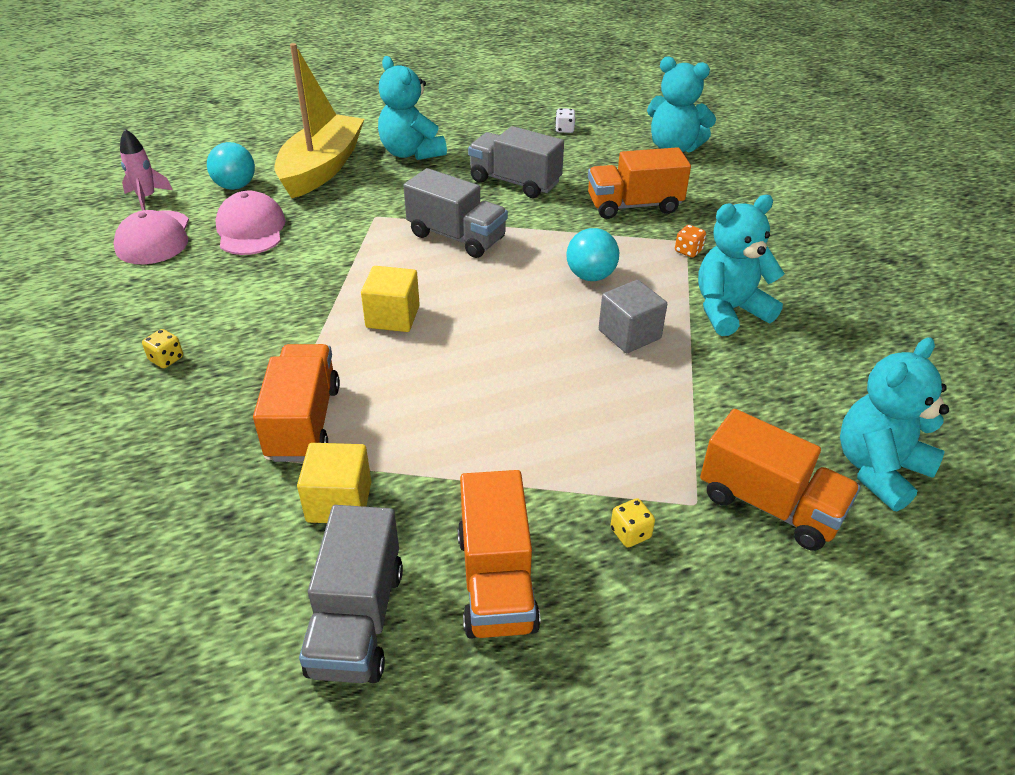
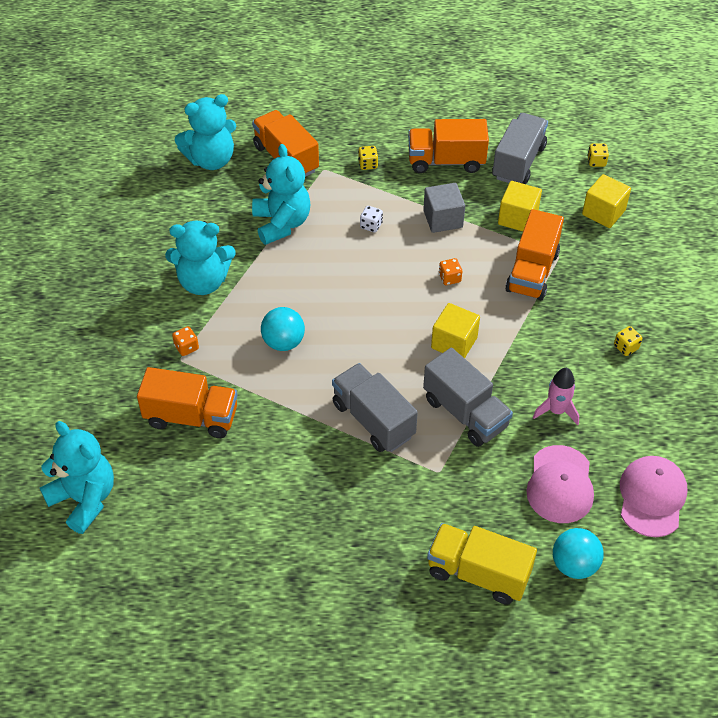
camera: 160 degrees left, 10 degrees up
pink rocket [120,129,172,211] -> pink rocket moved to [533,368,579,425]
yellow boat [274,43,364,198] -> yellow truck [427,523,537,605]
turquoise teddy bear [378,56,447,160] -> turquoise teddy bear moved to [252,144,311,245]
orange truck [457,470,540,639] -> orange truck turned 105 degrees counterclockwise [408,119,489,173]
grey truck [468,126,564,198] -> grey truck moved to [423,348,513,447]
white dice [555,108,575,133] -> white dice moved to [360,206,383,232]
grey cube [599,280,667,353] -> grey cube moved to [423,183,465,233]
none -> orange dice [439,258,462,285]
none -> yellow cube [582,174,631,228]
none -> yellow dice [587,143,609,167]

